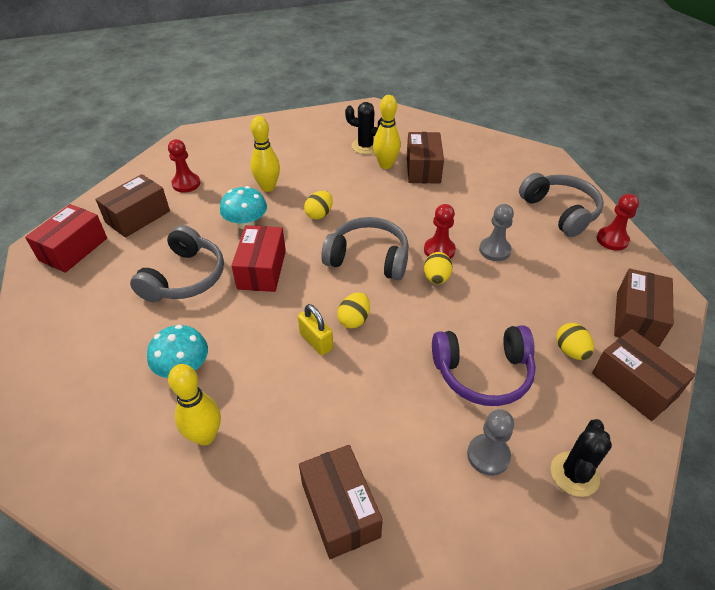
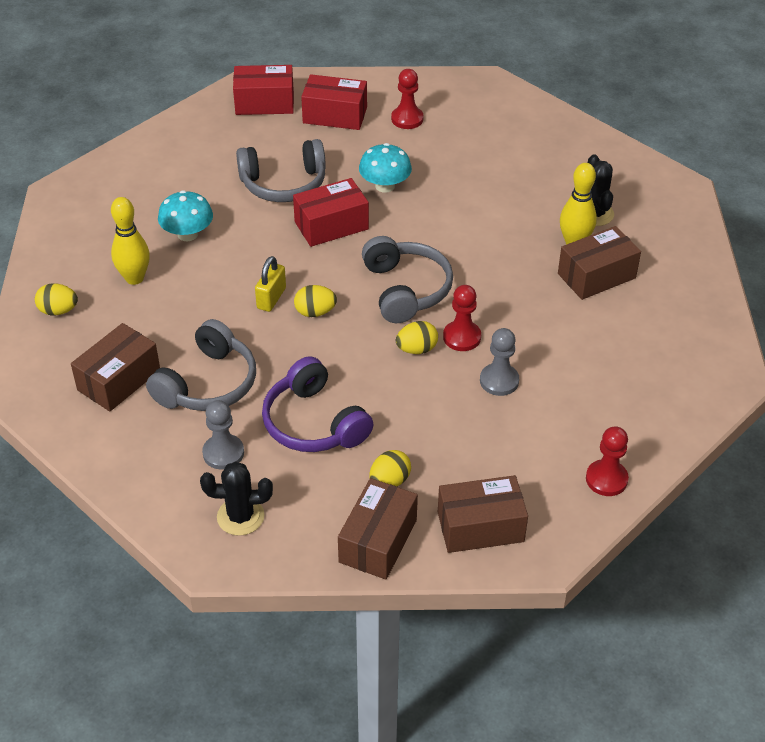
camera: 60 degrees right, 0 degrees up
brown box [95,174,170,238] -> red box [301,74,367,130]
yellow bowling pin [251,116,280,192] -> none
yellow egg [304,191,333,220] -> yellow egg moved to [35,283,78,315]
grey headphones [519,173,604,237] -> grey headphones moved to [146,319,256,411]

